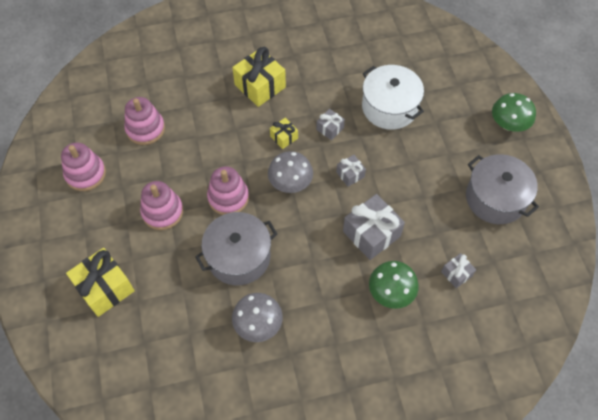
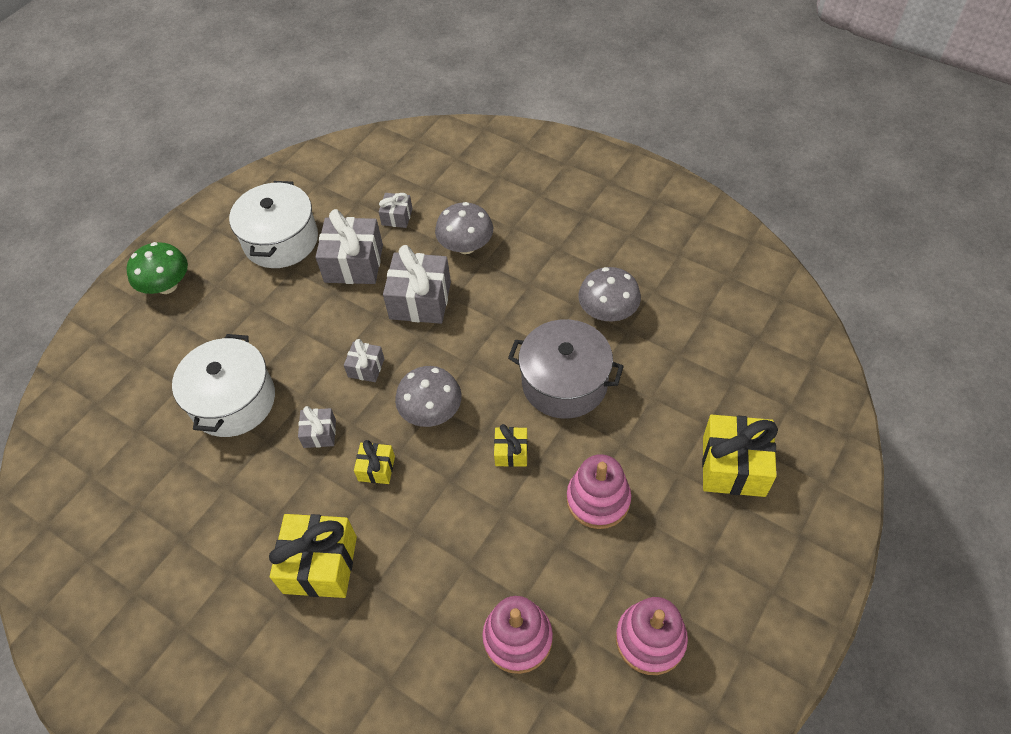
camera: 130 degrees left, 5 degrees down
pink stacking toy [207,166,249,215] -> yellow gift [494,424,528,467]
green mushroom [369,261,419,309] -> grey mushroom [435,202,493,254]
grey pot [466,154,539,224] -> white pot [229,181,318,268]
none -> grey gift [315,209,383,284]

